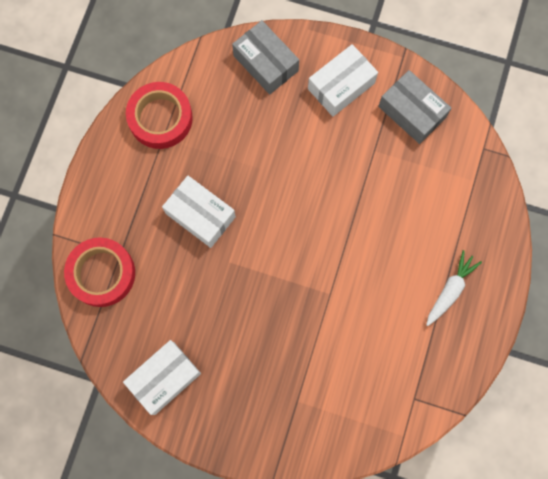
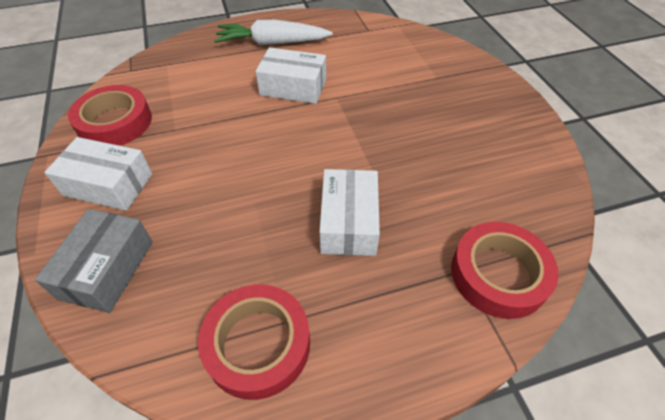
camera: 125 degrees left, 25 degrees down
white box [123,340,201,415] -> white box moved to [256,47,326,104]
grey box [378,70,451,144] -> red tape [68,85,152,146]
white carrot [426,250,482,326] -> white carrot [214,20,332,46], size x1.52

